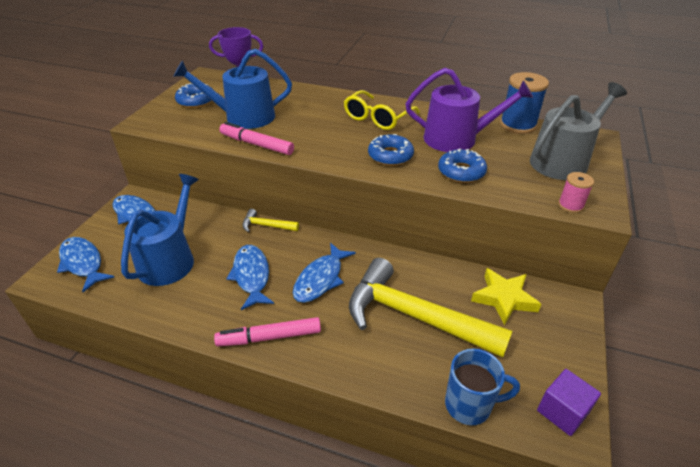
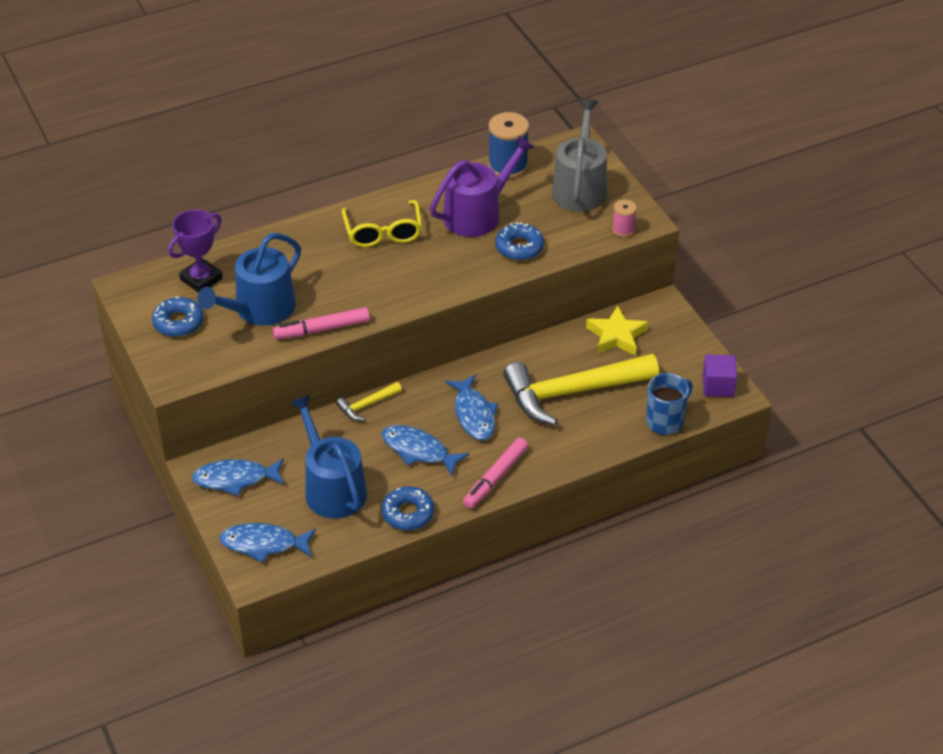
camera: 45 degrees left, 5 degrees up
blue donut [368,134,414,166] -> blue donut moved to [382,486,434,531]

